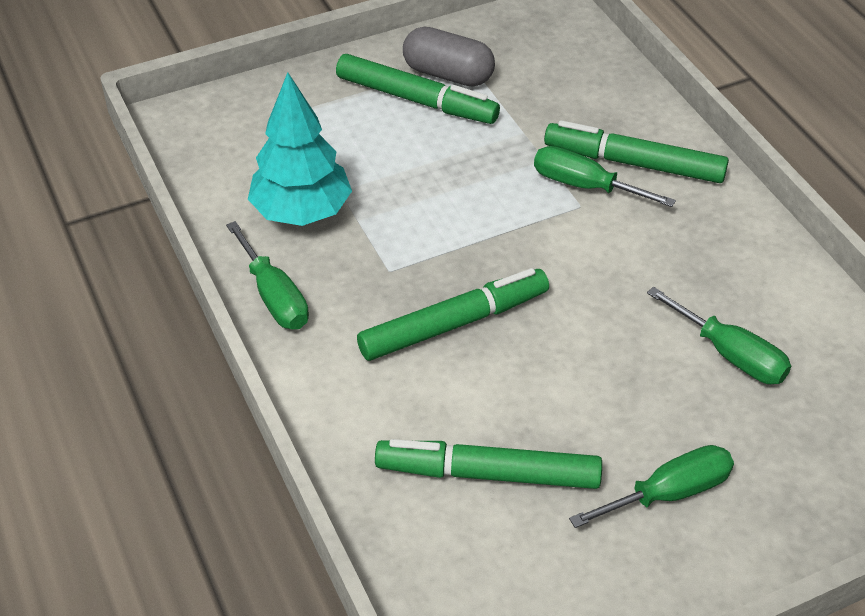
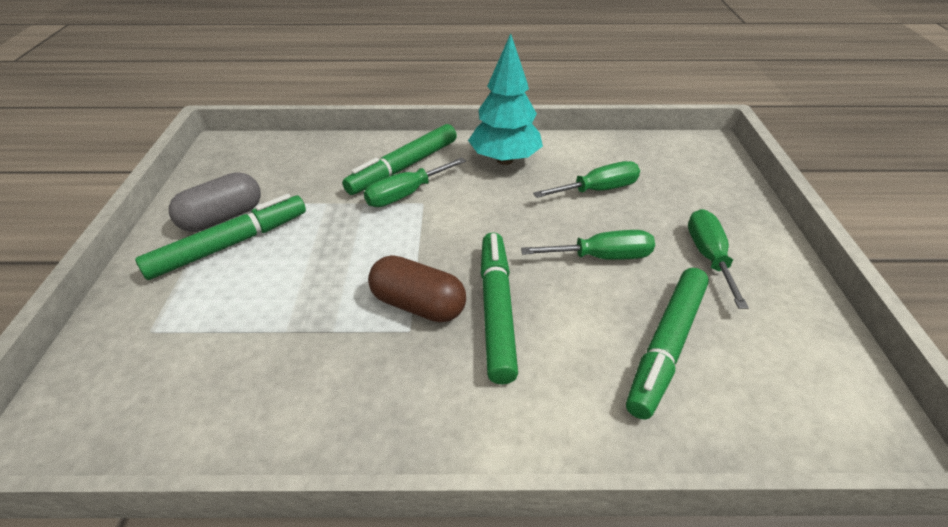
camera: 65 degrees left, 5 degrees down
green screwdriver [226,221,309,329] -> green screwdriver moved to [521,230,655,260]
turquoise tree [248,72,352,226] -> turquoise tree moved to [468,33,543,165]
none -> brown capsule [368,255,466,322]

